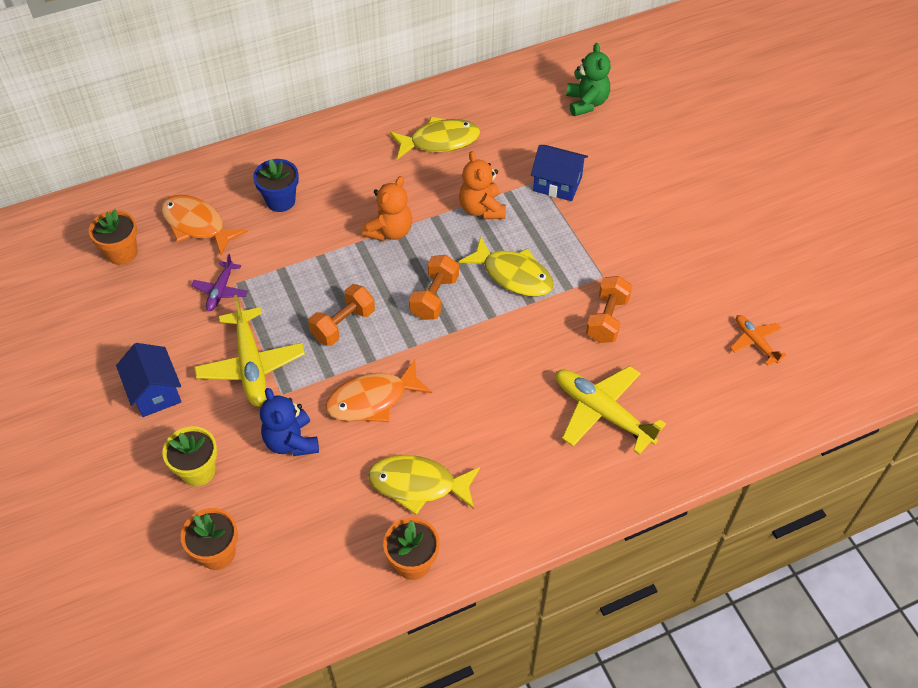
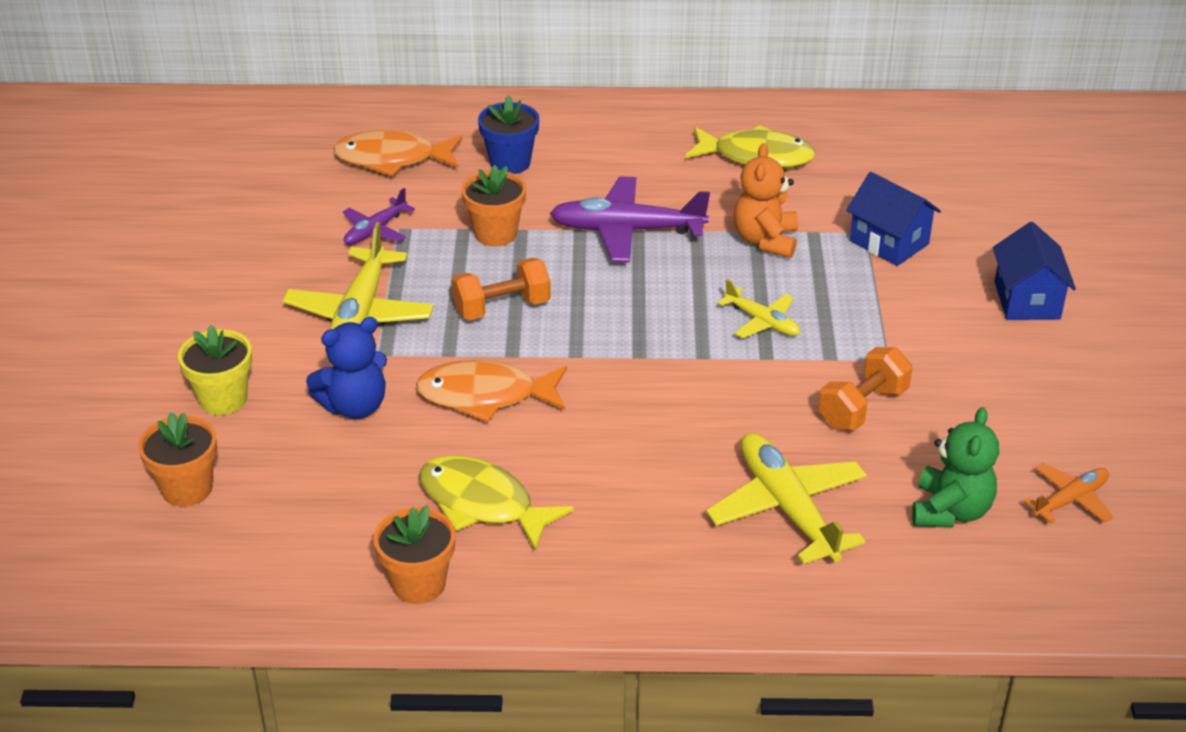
camera: 25 degrees right, 15 degrees down
orange flower pot [89,209,137,265] -> orange flower pot moved to [462,165,526,246]
blue house [116,343,182,417] -> blue house moved to [993,222,1076,320]
orange fish [161,195,248,256] -> orange fish turned 60 degrees counterclockwise [333,130,462,176]
blue teddy bear [260,388,319,456] -> blue teddy bear turned 120 degrees counterclockwise [306,317,387,419]
orange teddy bear [362,176,412,241] -> purple plane [550,176,710,262]
orange dumbbell [409,255,459,320] -> none
yellow fish [459,236,554,297] -> yellow plane [718,279,800,338]
green teddy bear [566,43,611,116] -> green teddy bear moved to [912,407,999,528]
orange plane [730,315,787,366] -> orange plane turned 60 degrees clockwise [1023,463,1113,523]

